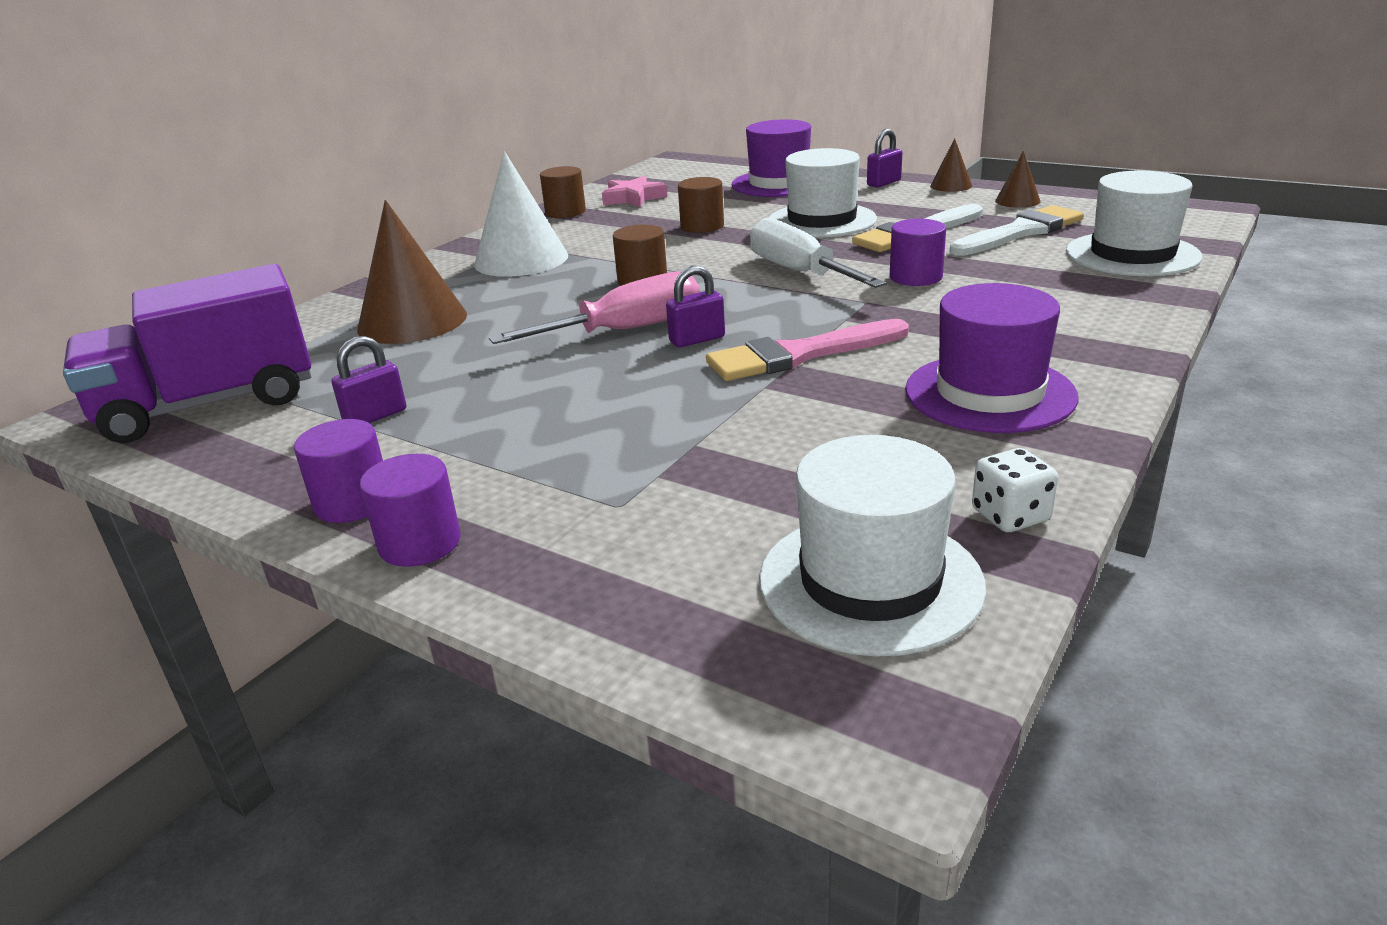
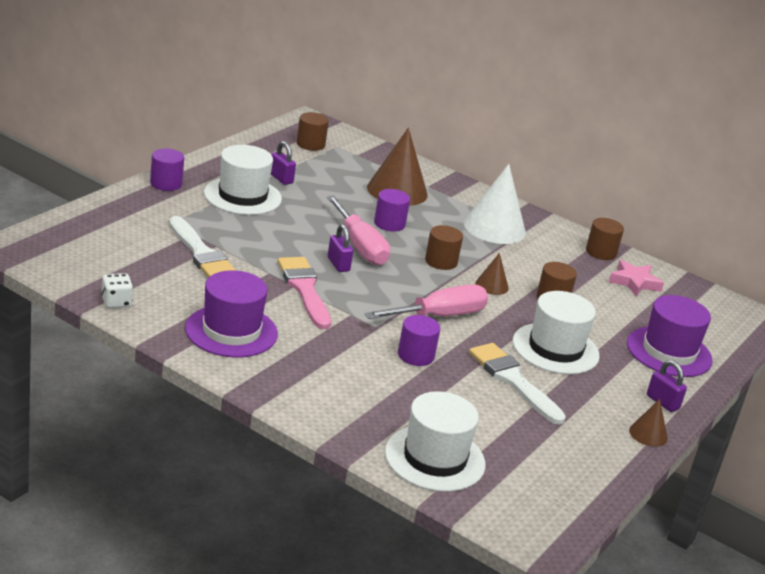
camera: 85 degrees right, 0 degrees up
purple truck [63,264,311,443] -> brown cylinder [297,112,329,151]
purple cylinder [294,419,383,523] -> purple cylinder moved to [374,189,410,231]
white screwdriver [750,218,887,288] -> pink screwdriver [364,285,488,319]
white hat [759,435,986,657] -> white hat moved to [204,145,282,215]
white brush [950,205,1084,256] -> white brush moved to [169,216,235,278]
brown cone [995,151,1041,208] -> brown cone moved to [475,253,509,295]

